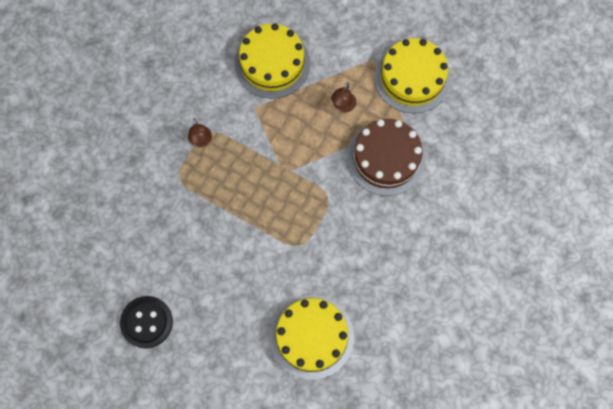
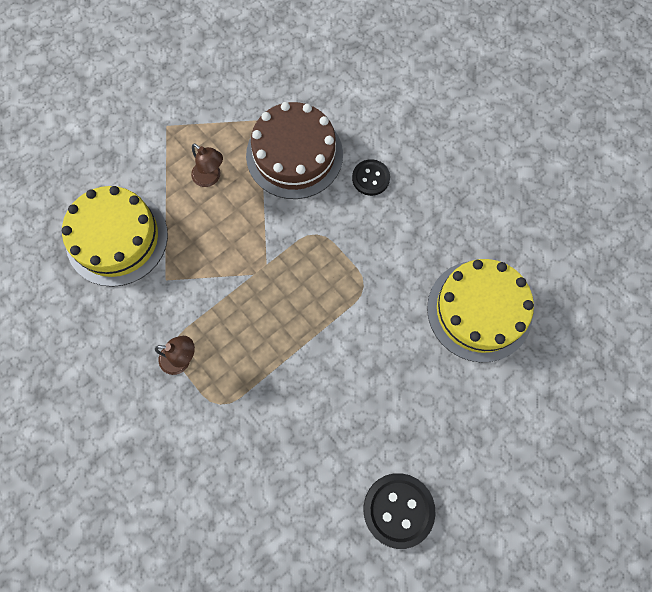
camera: 70 degrees left, 0 degrees up
yellow cake [374,38,451,113] -> none
none -> black button [352,159,390,196]

